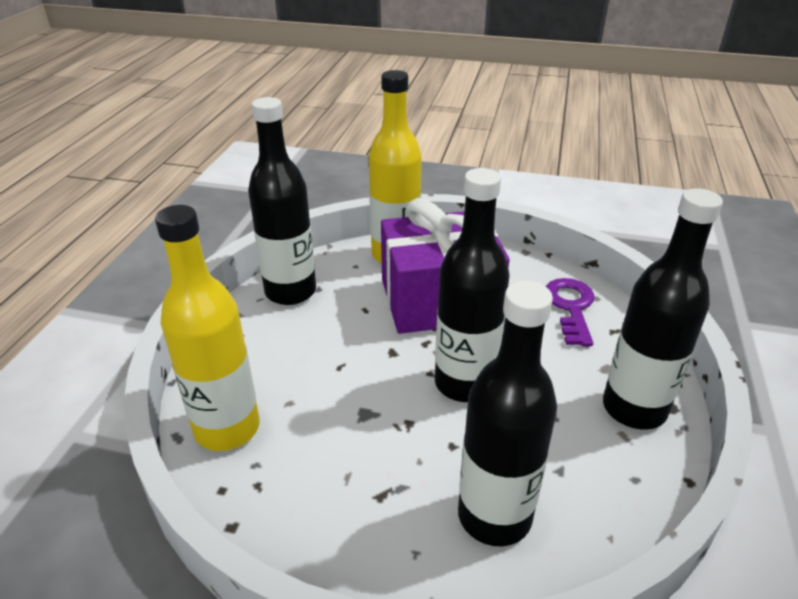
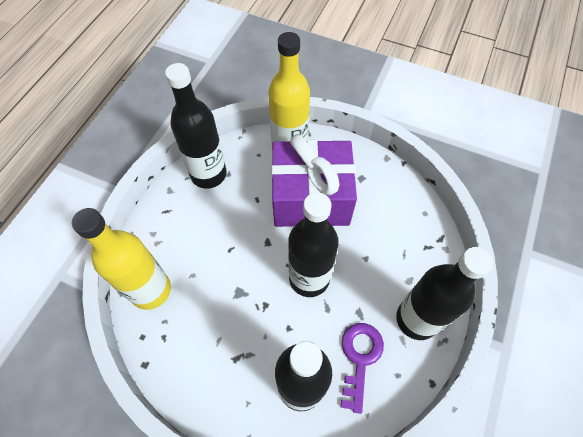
camera: 10 degrees right, 25 degrees up
purple key [546,278,595,346] -> purple key moved to [340,323,384,414]

